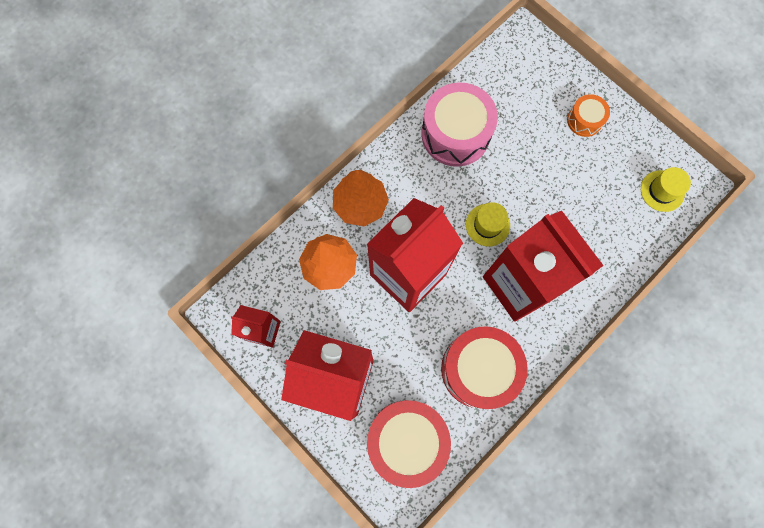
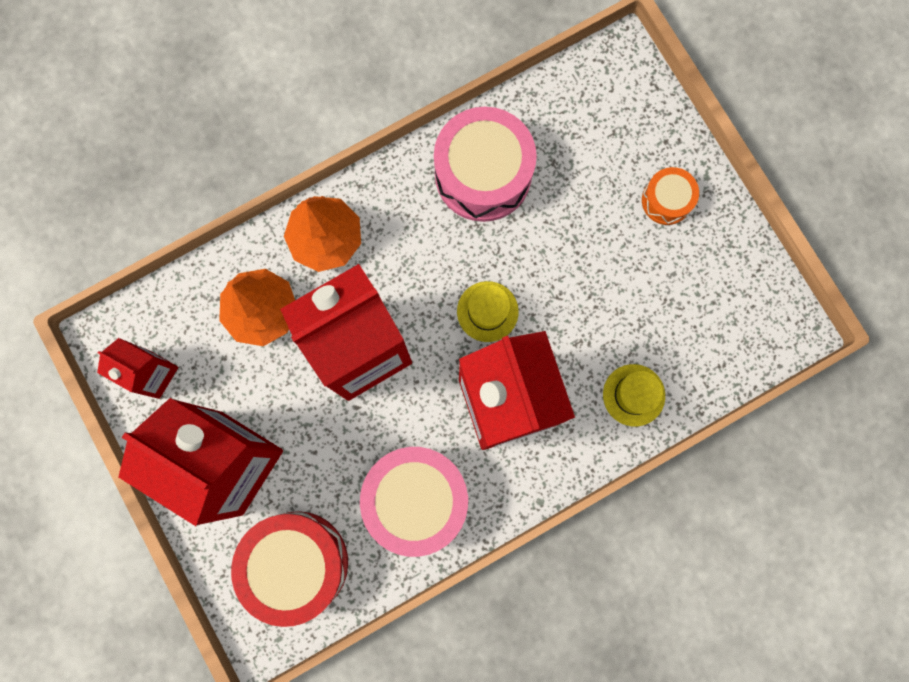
camera: 15 degrees right, 5 degrees up
red drum [441,326,528,409] -> pink drum [360,447,468,557]
yellow hat [641,167,691,212] -> yellow hat moved to [603,364,665,426]

